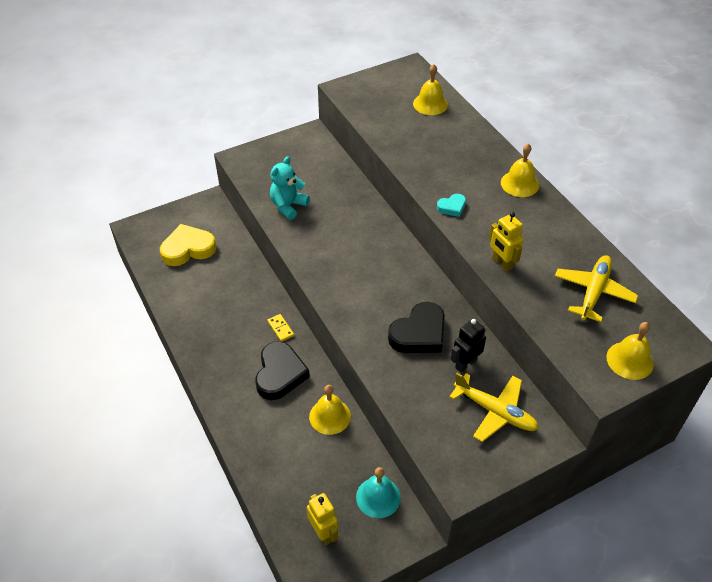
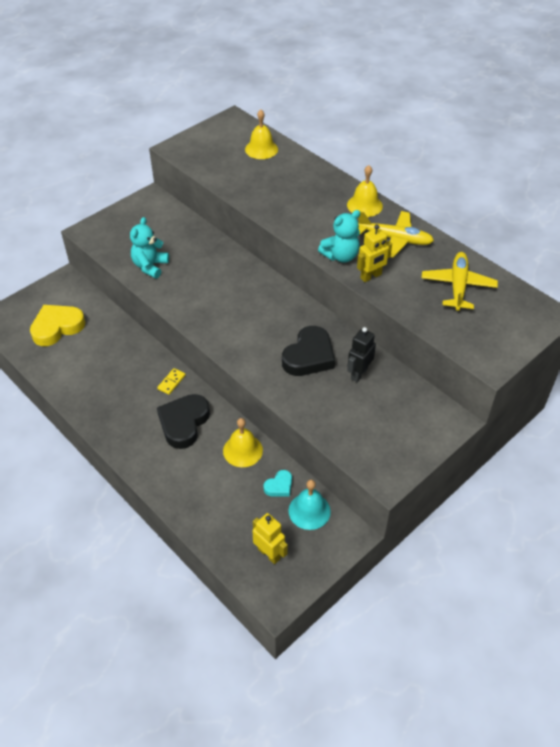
camera: 15 degrees left, 0 degrees up
black heart [255,341,310,400] -> black heart turned 150 degrees counterclockwise [157,394,210,449]
yellow domino [268,314,294,342] -> yellow domino turned 75 degrees clockwise [157,368,186,395]
turquoise heart [437,194,466,217] -> turquoise heart moved to [264,470,292,496]
yellow plane [449,373,539,442] -> yellow plane moved to [358,211,434,258]
yellow robot [489,212,523,272] -> yellow robot turned 75 degrees counterclockwise [357,224,392,282]
yellow bell [606,322,654,380] -> none
none -> turquoise teddy bear [318,210,360,263]

